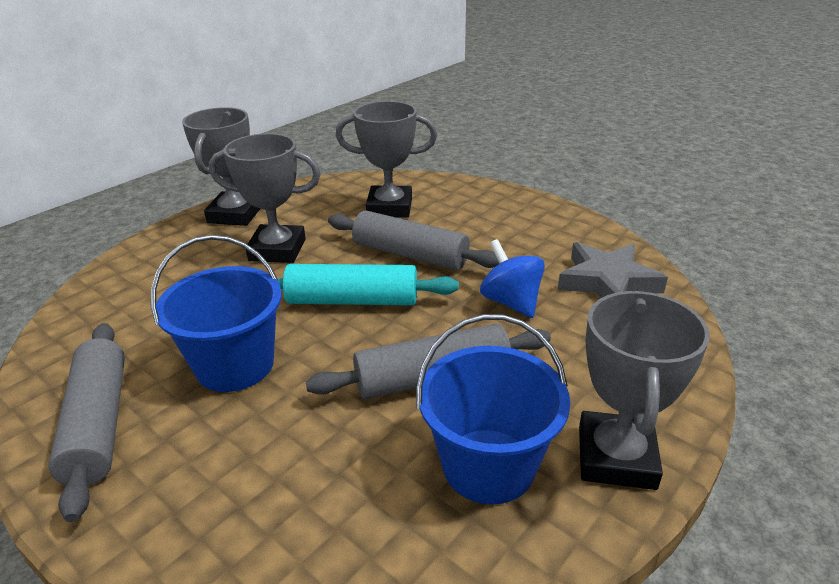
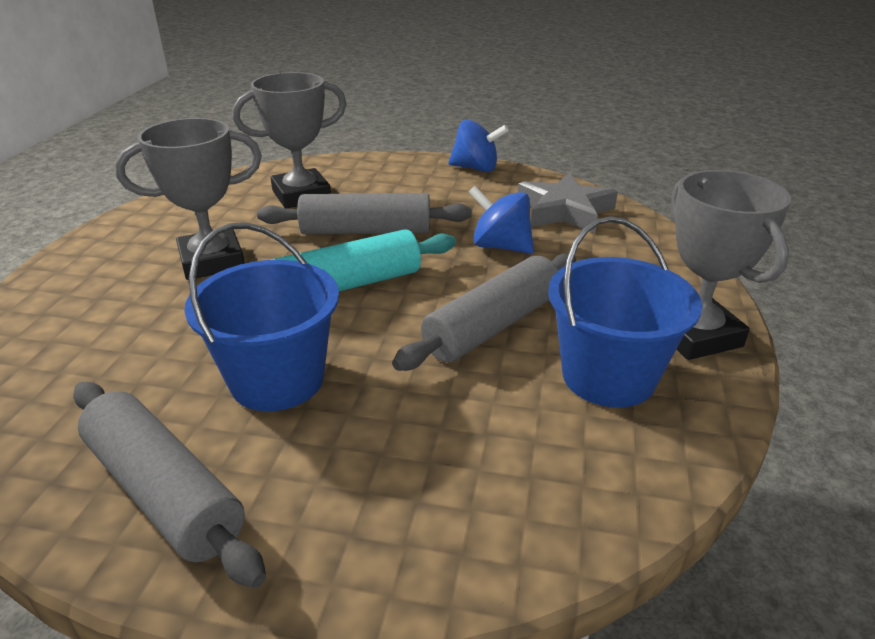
camera: 30 degrees left, 0 degrees up
grey trophy [182,107,260,226] -> none
none -> blue spinning top [448,119,509,172]

